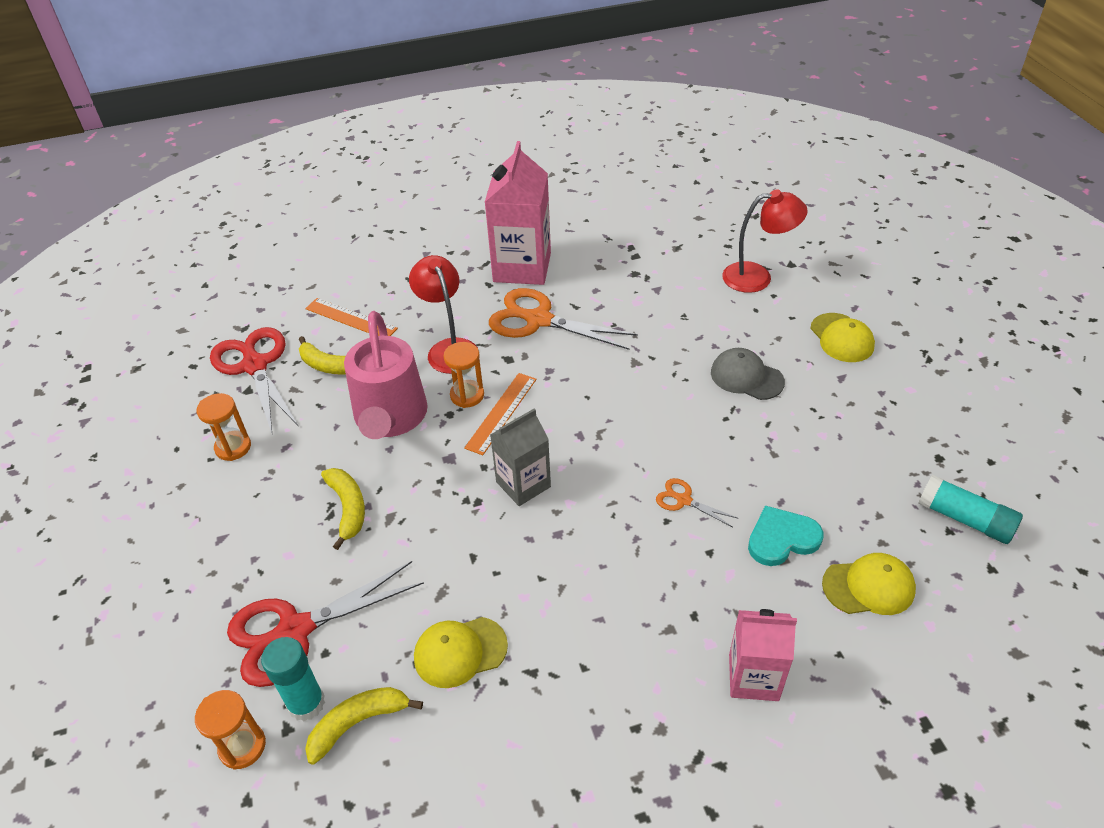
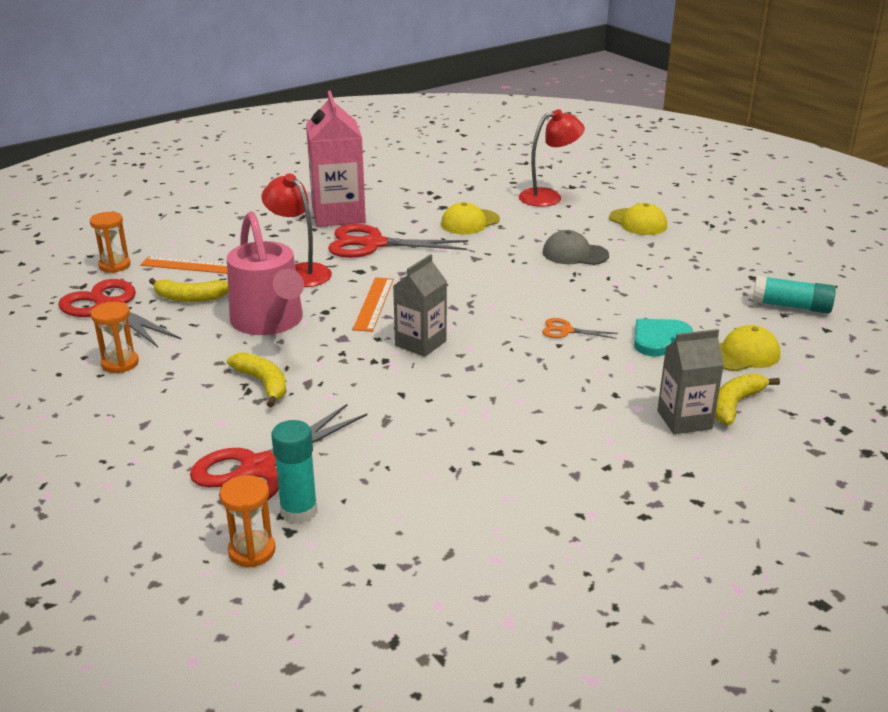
camera: 20 degrees left, 15 degrees down
yellow banana [305,687,423,765] -> yellow banana moved to [715,373,780,425]
yellow cap [414,617,508,688] -> yellow cap moved to [441,202,500,234]
orange hourglass [444,342,484,408] -> orange hourglass moved to [90,212,131,273]
orange scissors [489,288,638,350] -> red scissors [328,224,468,258]
pink carton [729,609,797,701] -> grey carton [657,329,724,434]

